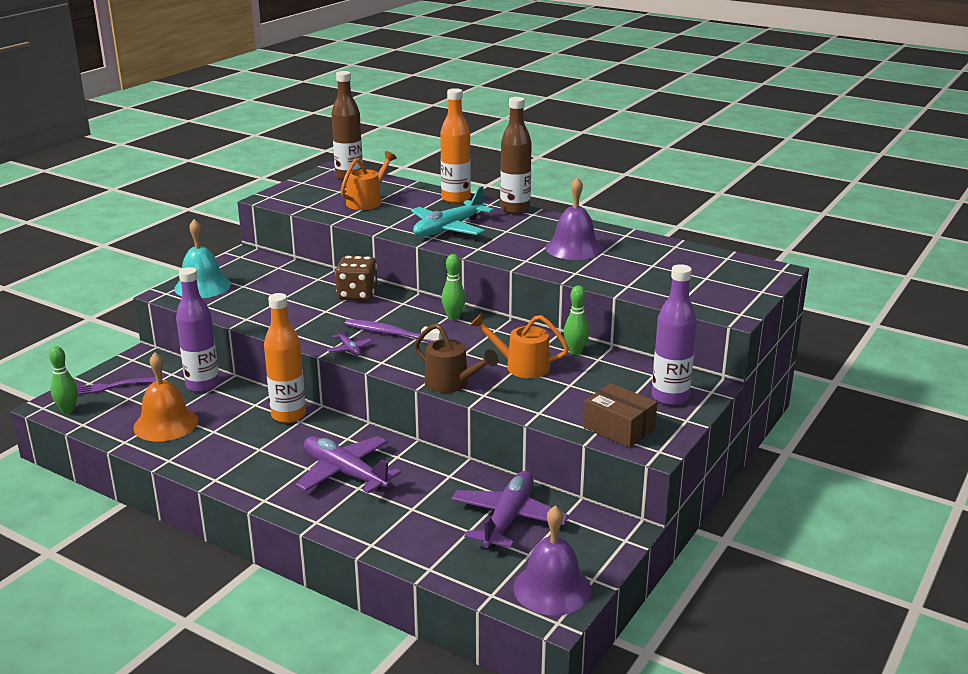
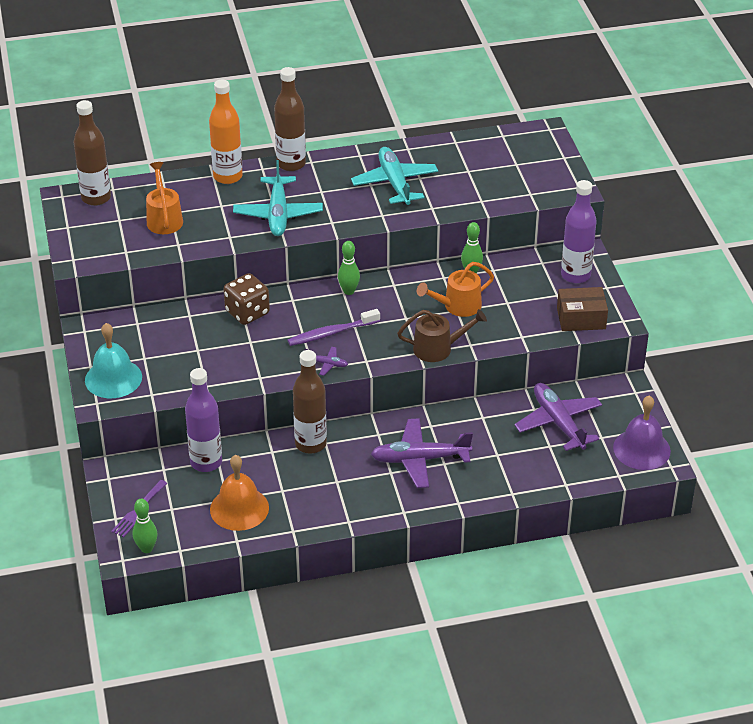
camera: 45 degrees left, 15 degrees up
orange bottle [264,293,306,423] -> brown bottle [293,350,327,454]
purple bell [546,177,603,260] -> turquoise plane [351,147,438,205]

